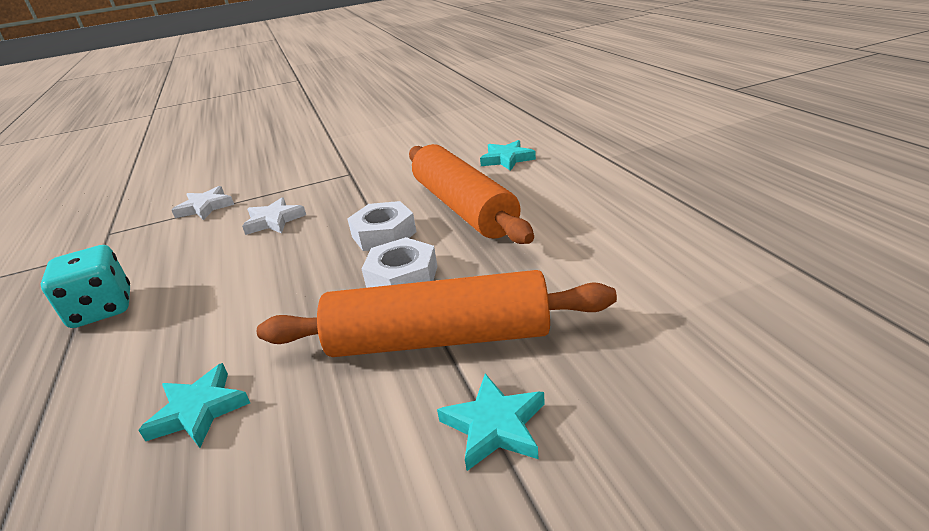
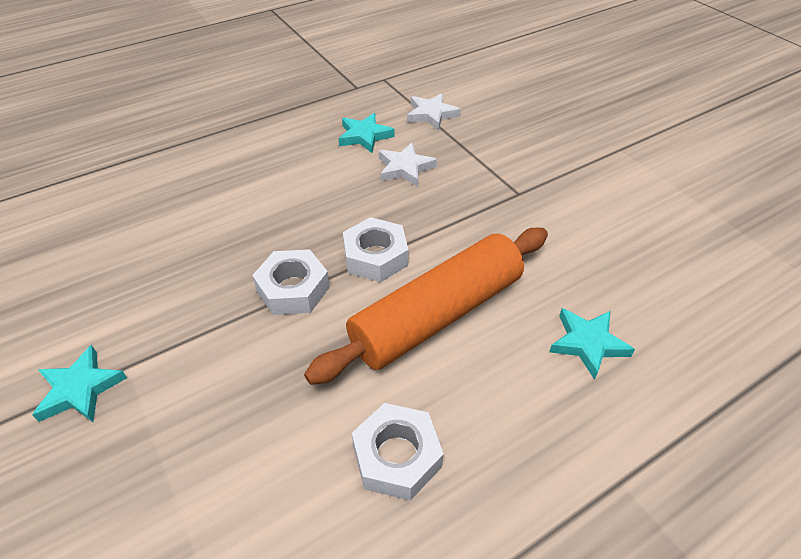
camera: 75 degrees right, 15 degrees up
turquoise dice [41,245,130,328] -> none
turquoise star [138,363,250,448] -> turquoise star moved to [338,113,394,153]
orange rolling pin [257,270,617,357] -> none
none -> white nut [352,403,444,501]

